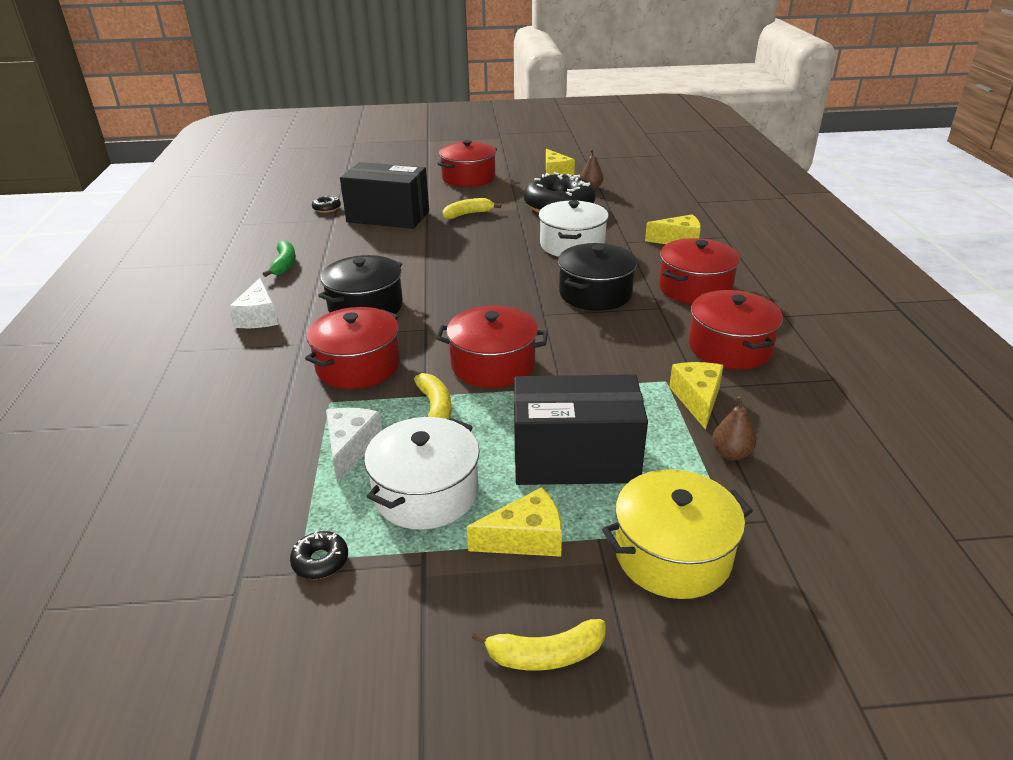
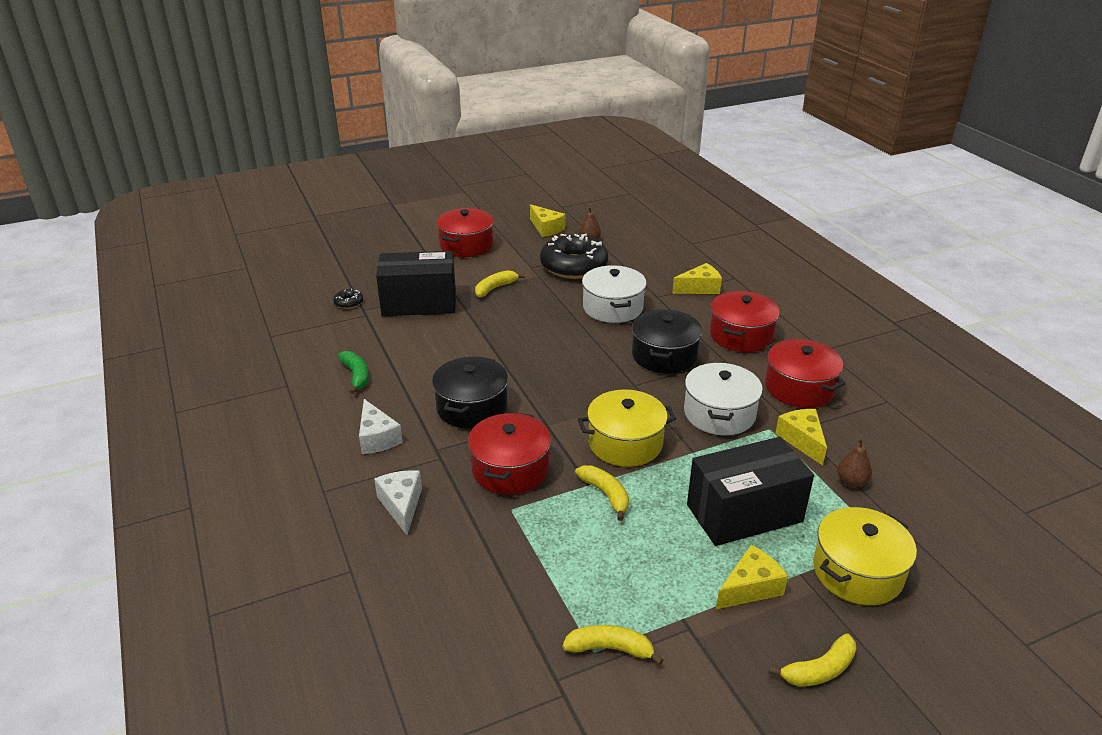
camera: 20 degrees left, 0 degrees up
black donut [290,531,348,579] -> yellow banana [562,625,663,665]
white cheese [326,408,382,483] -> white cheese moved to [374,470,422,535]
white pot [364,417,479,530] -> white pot moved to [684,362,763,435]
red pot [436,306,548,388] -> yellow pot [578,389,676,467]

